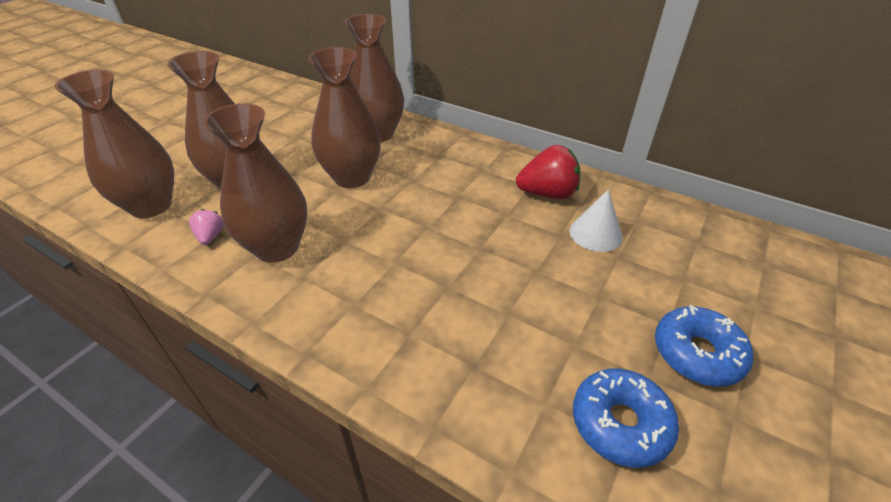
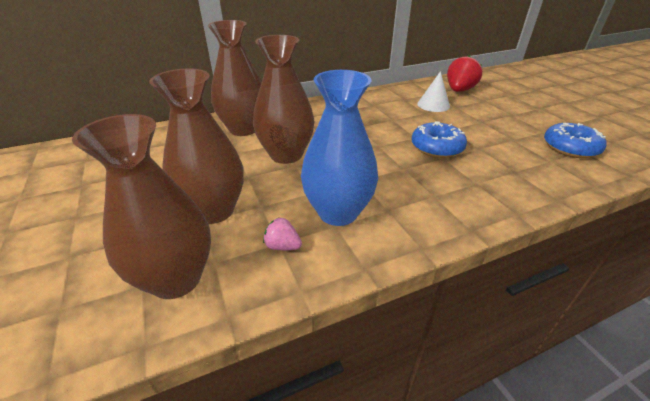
camera: 55 degrees left, 5 degrees down
brown vase [203,103,307,263] -> blue vase [301,70,378,226]
red strawberry [516,145,580,199] -> red strawberry moved to [447,55,482,92]
blue donut [655,305,753,387] -> blue donut moved to [412,121,467,158]

